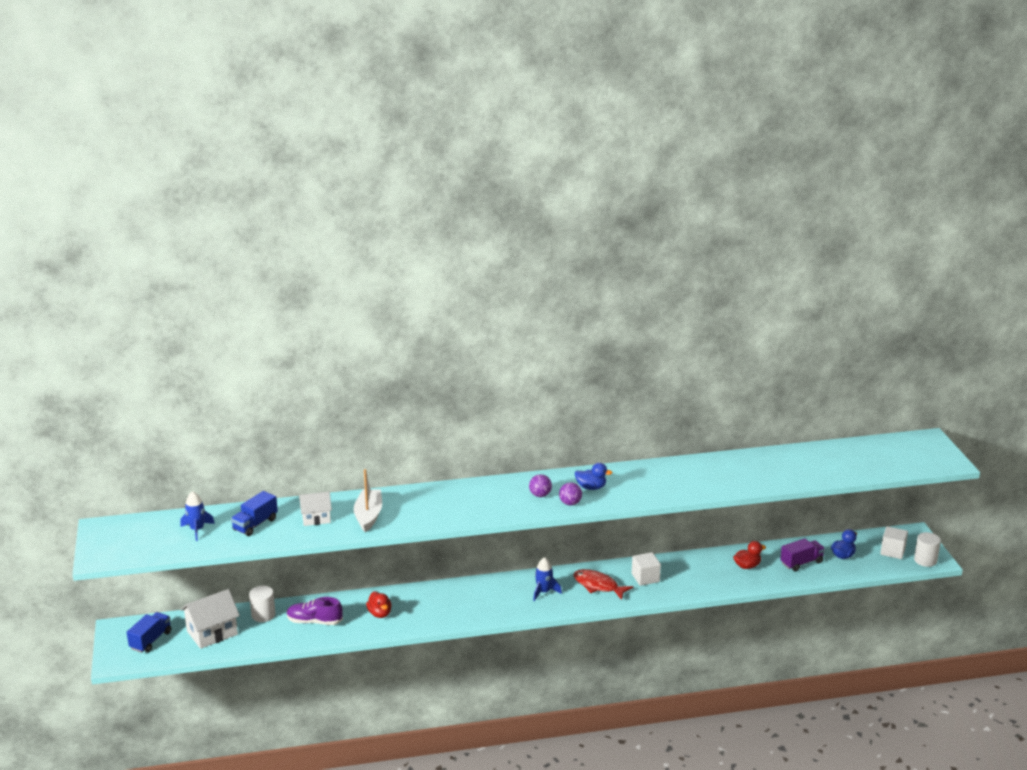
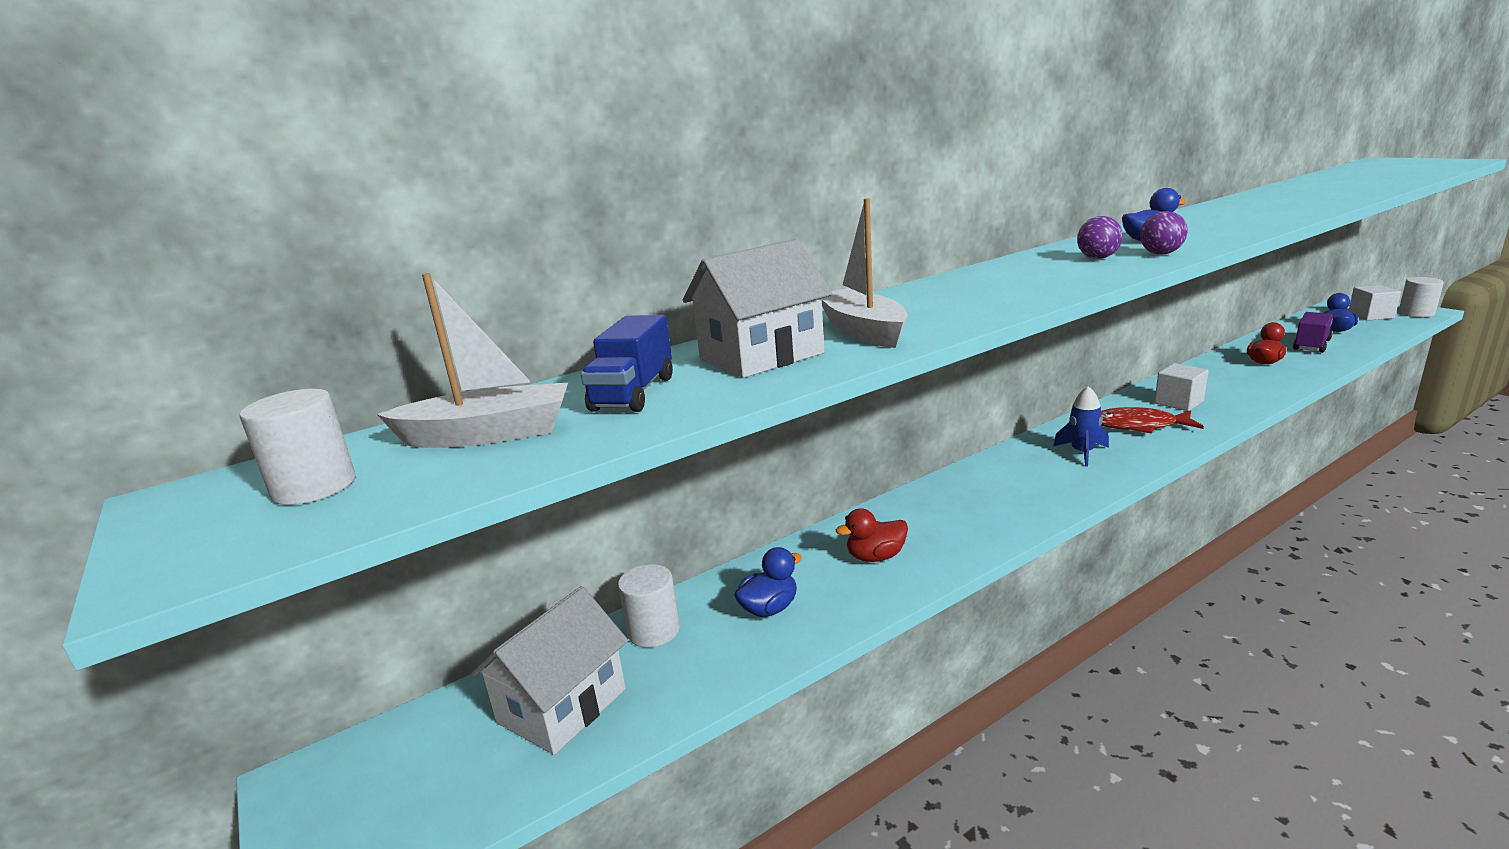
camera: 20 degrees left, 5 degrees down
blue truck [127,612,171,653] -> none
blue rocket [180,491,215,541] -> white boat [377,273,568,448]
purple shoe [287,597,343,625] -> blue duck [734,547,802,617]
white house [299,492,332,526] -> white house [683,239,833,378], size x1.55
red duck [366,591,391,618] -> red duck turned 120 degrees clockwise [836,508,908,562]
none -> white cylinder [240,389,356,505]

